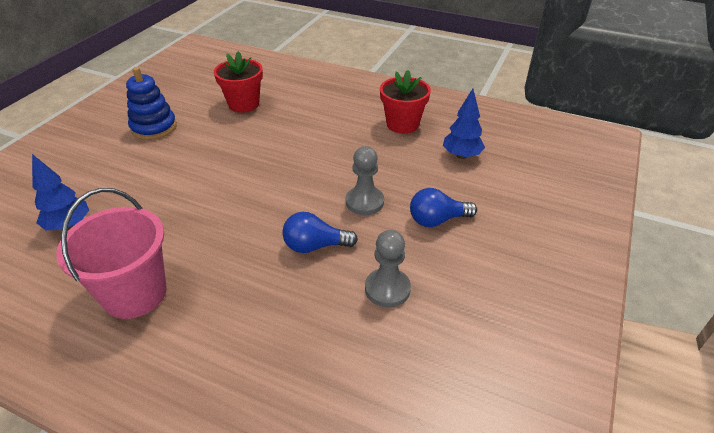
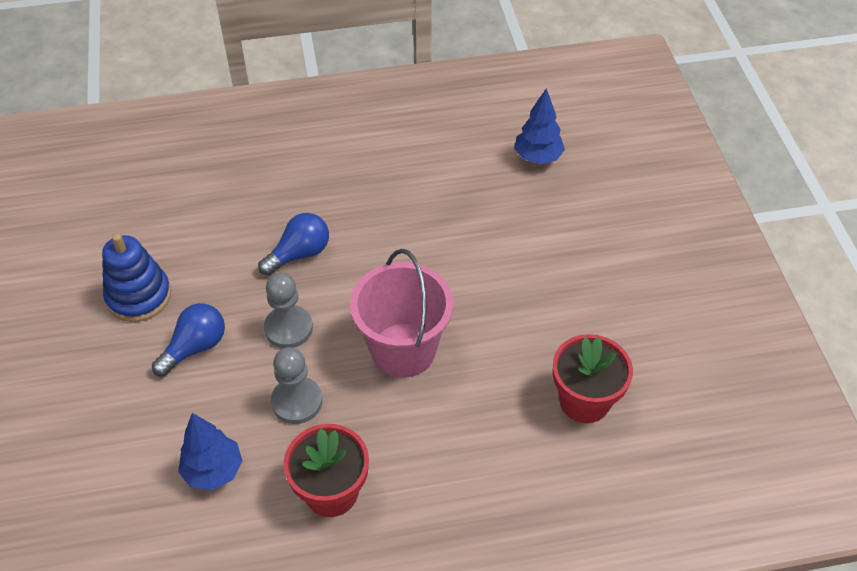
camera: 145 degrees right, 10 degrees up
pink bucket [56,188,167,319] -> pink bucket moved to [350,249,454,378]
blue stacking toy [126,67,177,140] -> blue stacking toy moved to [102,233,171,322]
grey pawn [365,230,411,308] -> grey pawn moved to [271,347,322,424]

